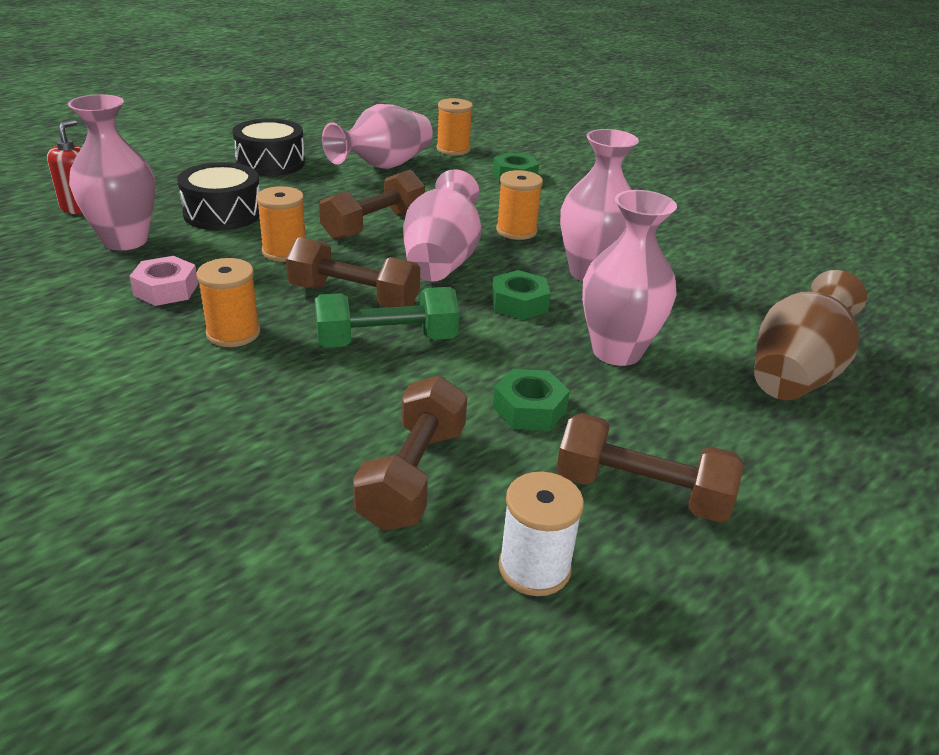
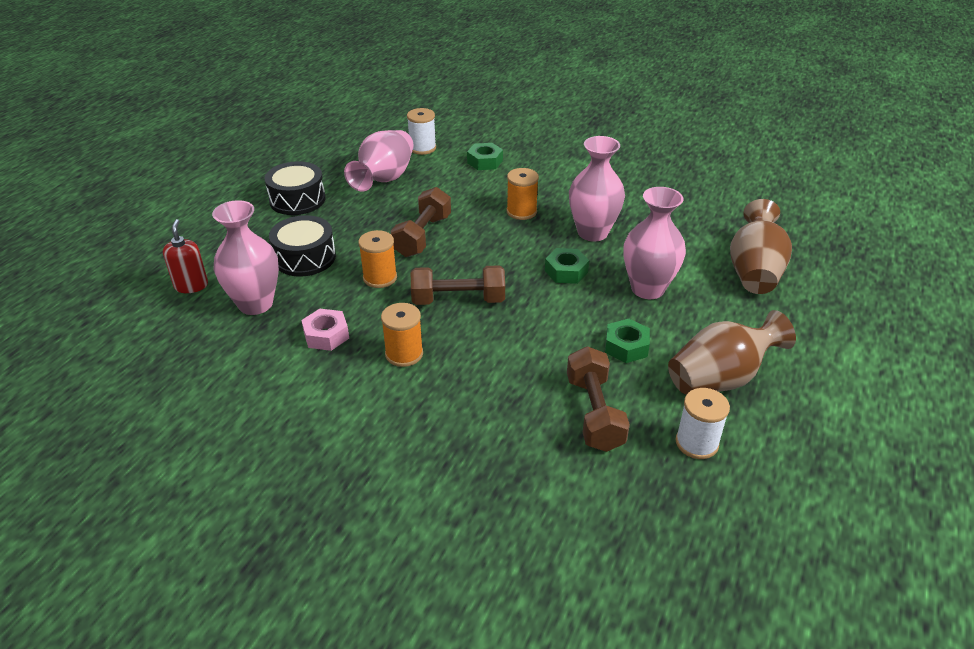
camera: 20 degrees left, 5 degrees up
green dumbbell [315,287,459,348] -> none
pink vase [403,169,481,282] -> none
orange spool [437,98,473,156] -> white spool [407,108,436,155]
brown dumbbell [556,413,744,523] -> brown vase [668,310,796,395]

